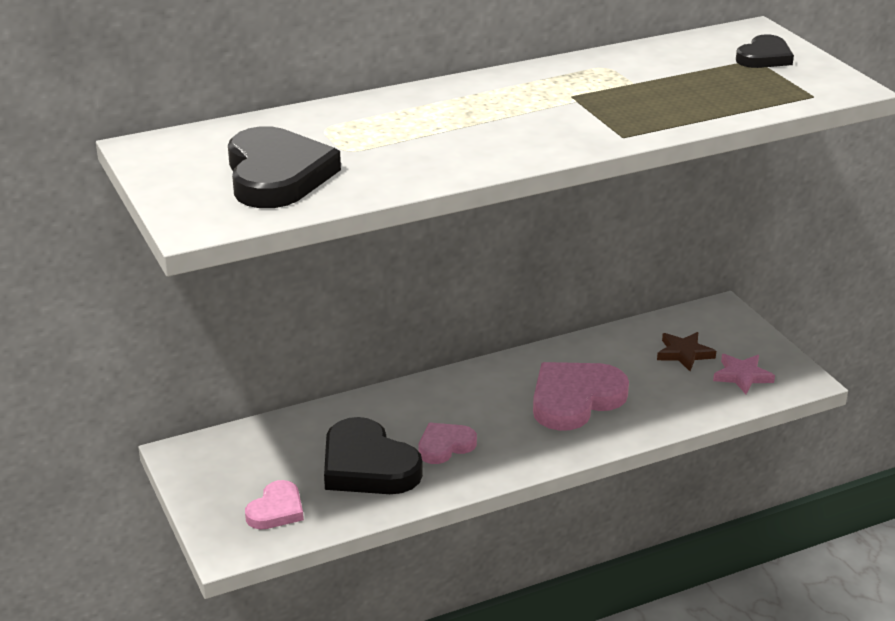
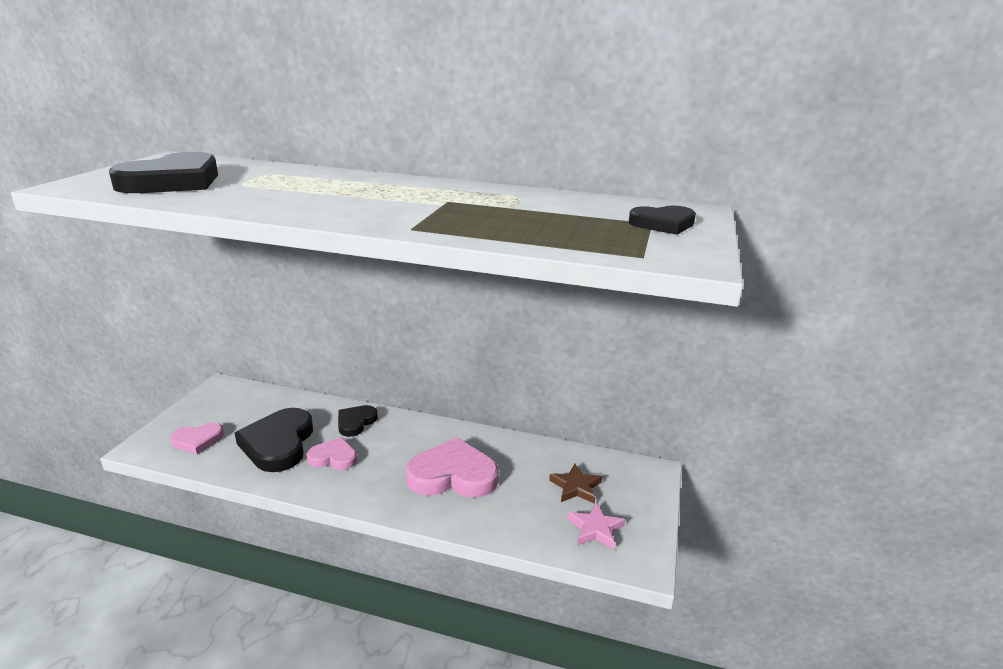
camera: 40 degrees right, 5 degrees down
none -> black heart [338,405,378,437]

